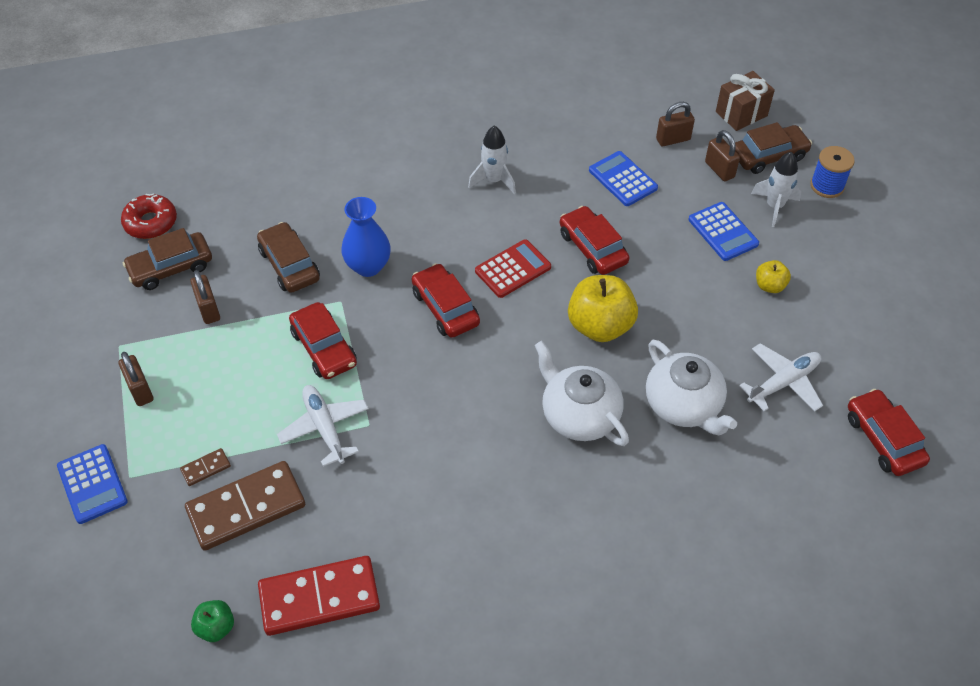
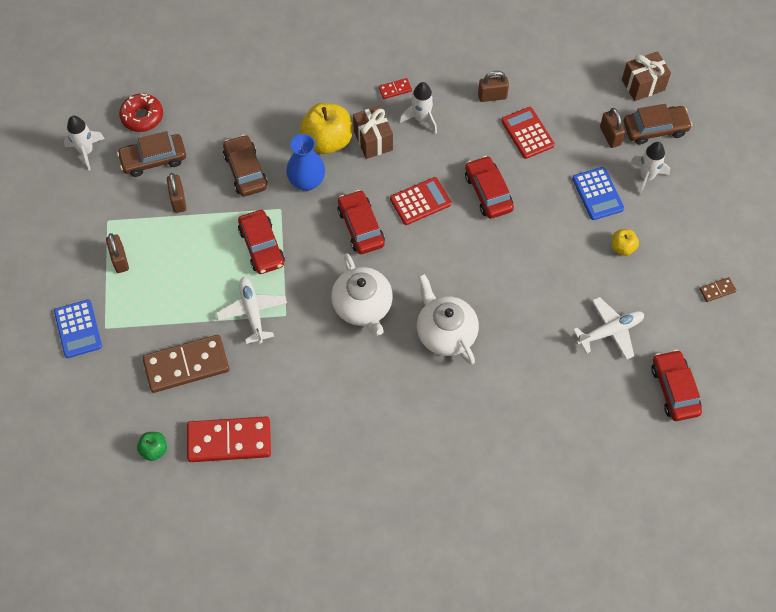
camera: 10 degrees right, 10 degrees up
brown domino [180,448,231,486] -> brown domino moved to [699,277,736,302]
yellow apple [568,275,638,342] -> yellow apple moved to [300,103,352,154]
blue calculator [589,151,658,206] -> red calculator [501,107,555,159]
white teapot [646,340,737,435] -> white teapot moved to [331,253,393,336]
brown padlock [656,102,695,146] -> brown padlock moved to [478,71,509,102]
blue spool [810,146,855,198] -> none
none -> white rocket [64,116,105,171]
none -> brown gift [353,106,393,159]
none -> red domino [379,78,412,99]

